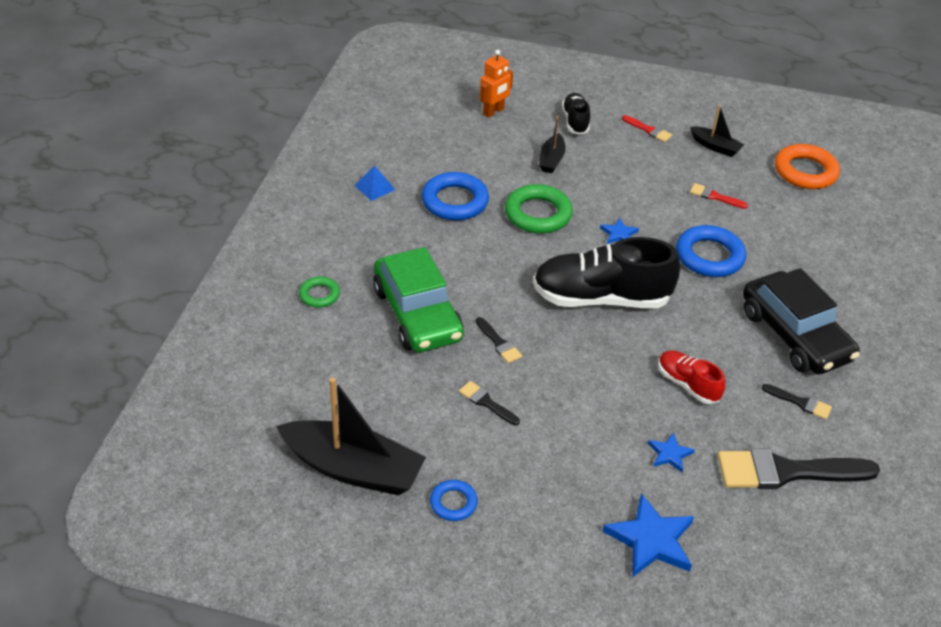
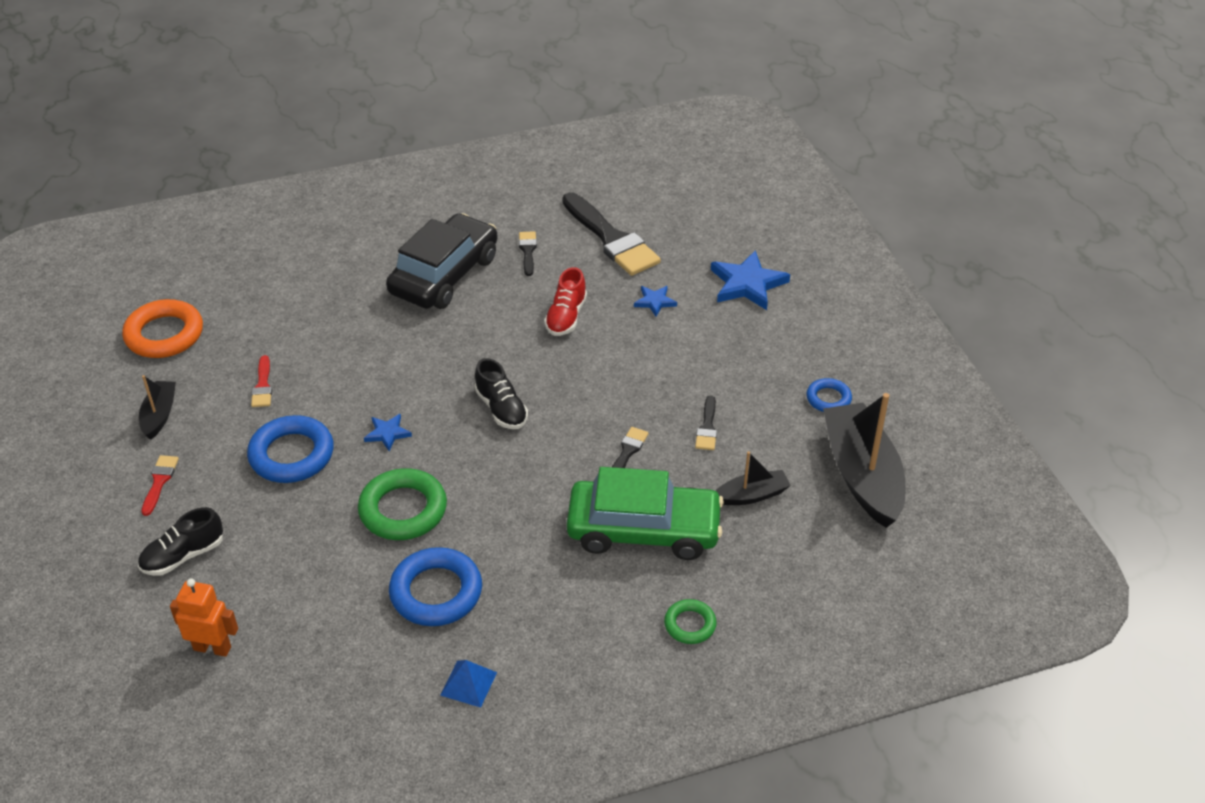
camera: 120 degrees left, 0 degrees up
green car [373,247,464,352] -> green car turned 60 degrees clockwise [567,467,724,560]
black shoe [533,237,680,308] -> black shoe [474,358,528,429], size x0.51
black boat [539,116,566,173] -> black boat moved to [716,451,791,505]
blue ring [676,225,746,277] -> blue ring moved to [247,415,334,483]

